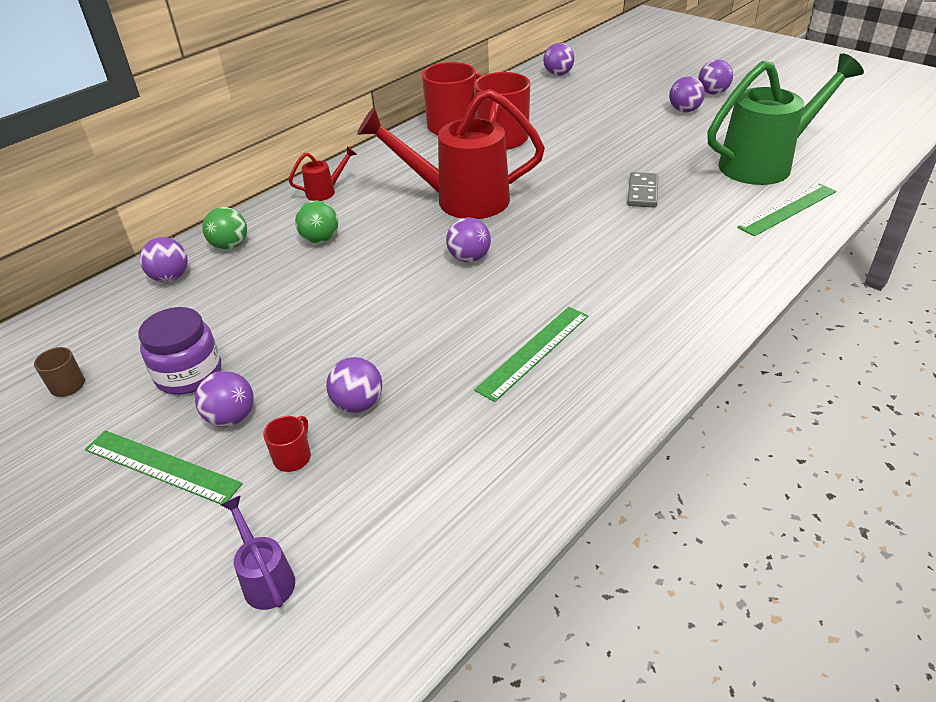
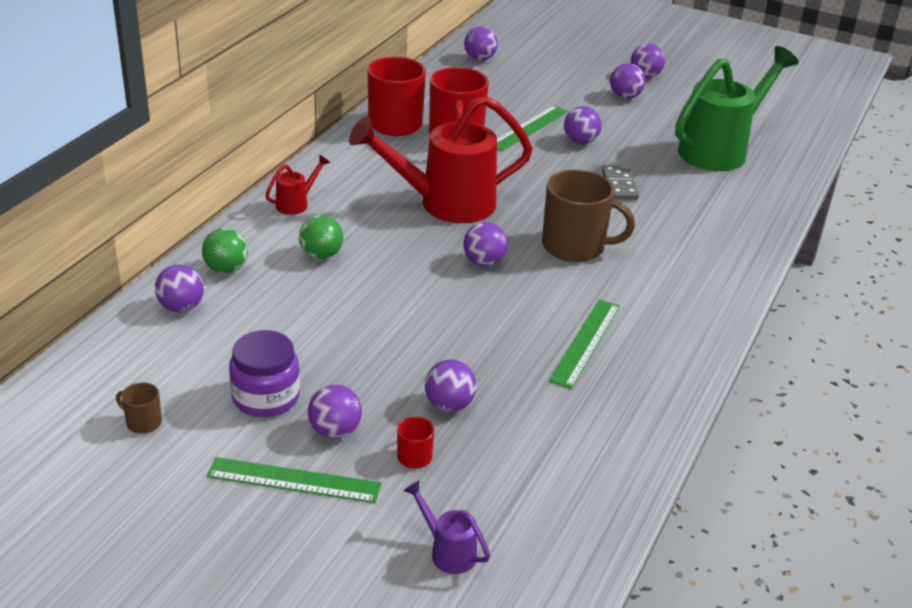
camera: 20 degrees left, 5 degrees down
green ruler [737,183,836,236] -> green ruler moved to [497,105,568,152]
none -> brown mug [542,169,635,262]
none -> purple ball [564,106,602,144]

